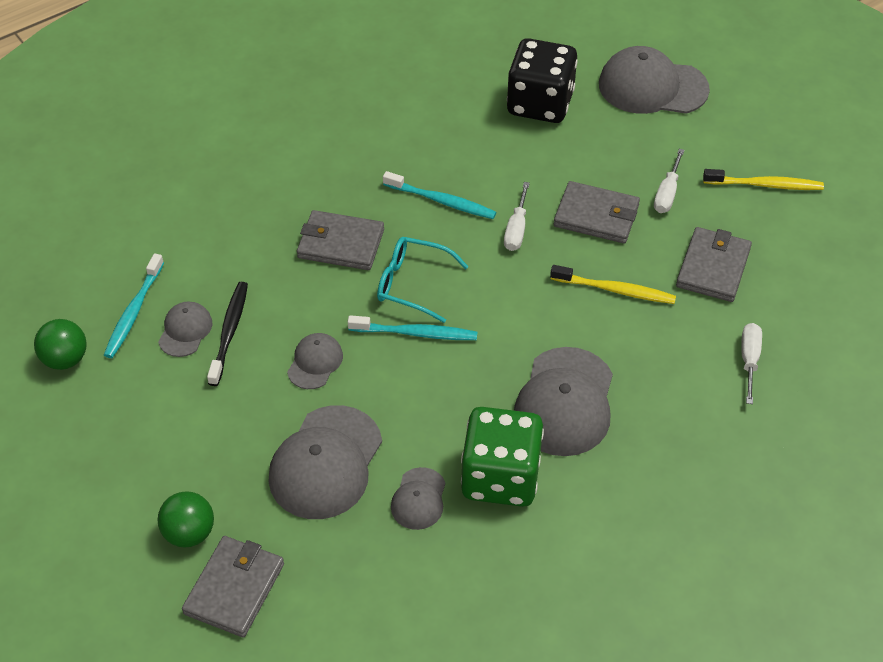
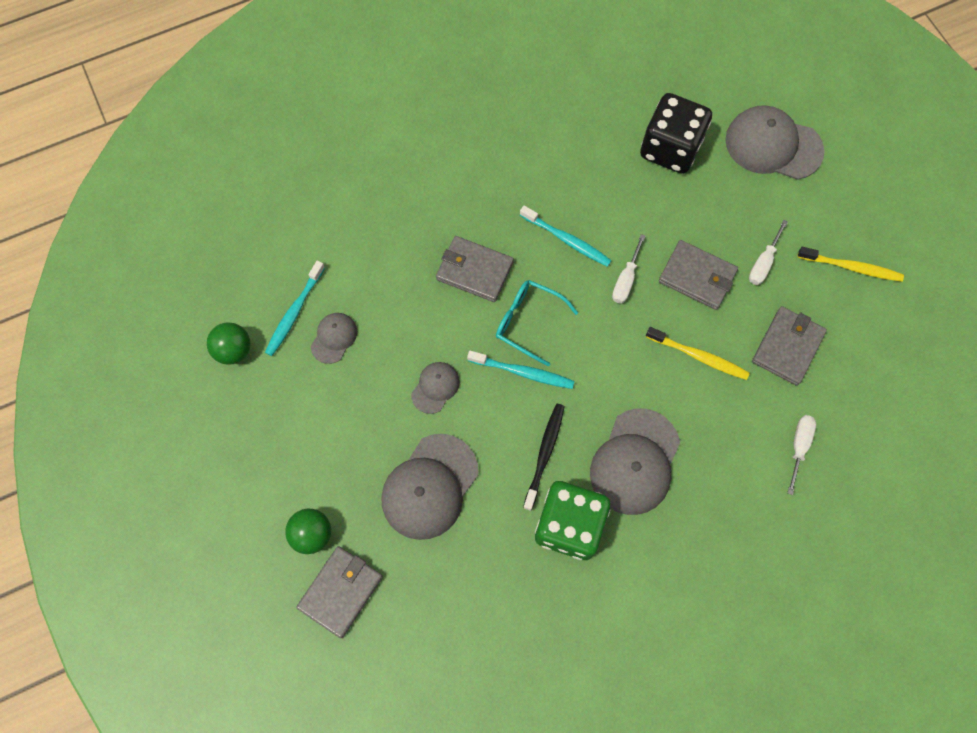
camera: 10 degrees right, 20 degrees up
black toothbrush [207,282,248,386] -> black toothbrush moved to [523,404,565,511]
grey cap [391,467,446,530] -> none

